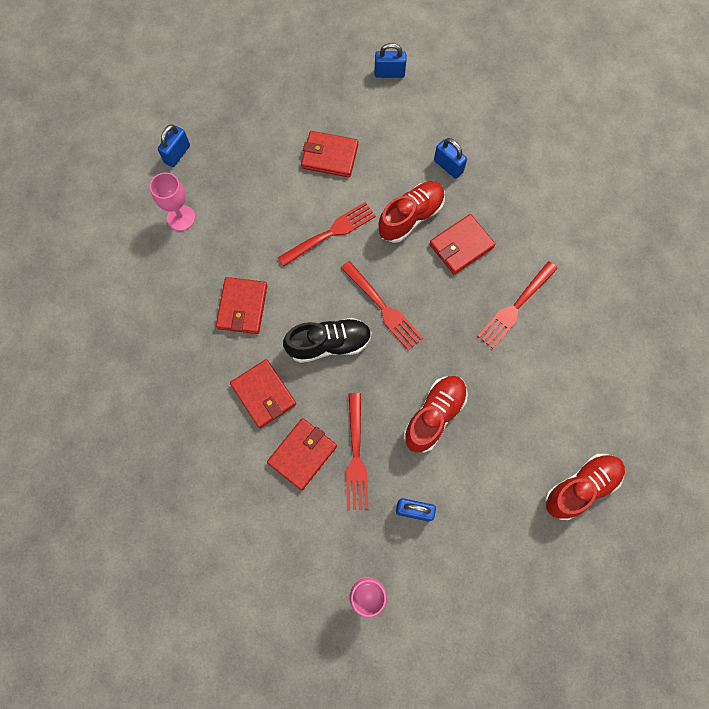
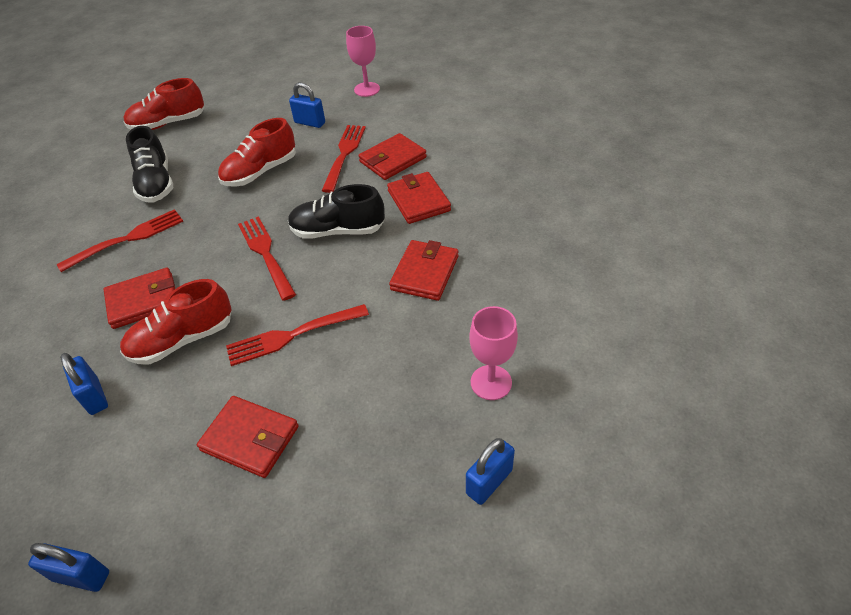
camera: 165 degrees left, 25 degrees down
none -> black shoe [126,126,173,202]

